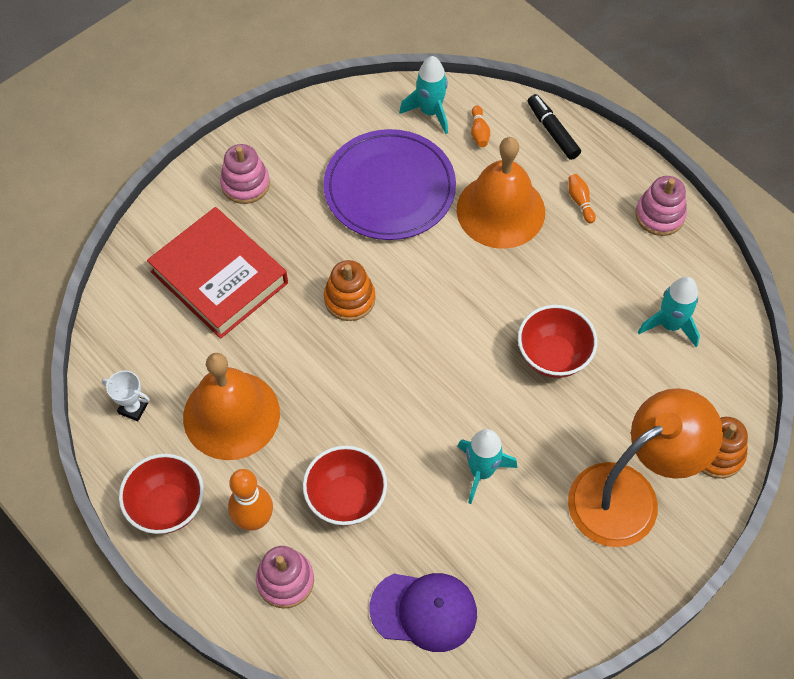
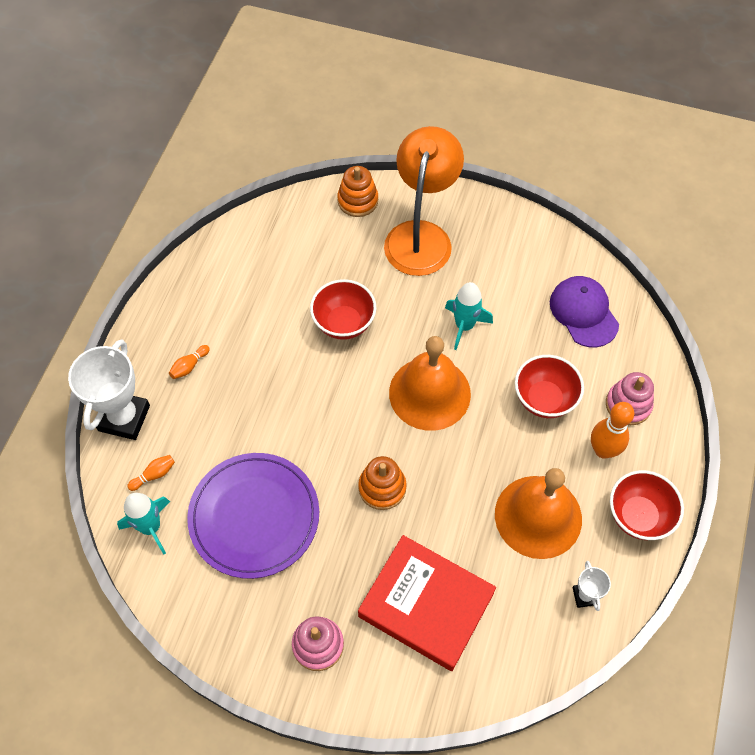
camera: 120 degrees left, 0 degrees up
red book [147,207,288,339] -> red book turned 75 degrees counterclockwise [358,535,496,671]
orange bell [457,137,545,249] -> orange bell moved to [389,336,471,431]
black marker [528,94,581,160] -> white trophy [68,339,150,440]
orange lamp [568,388,723,547] -> orange lamp turned 75 degrees clockwise [384,126,464,276]
pink stacking toy [635,176,687,236] -> none
turquoise rocket [638,277,700,347] -> none

